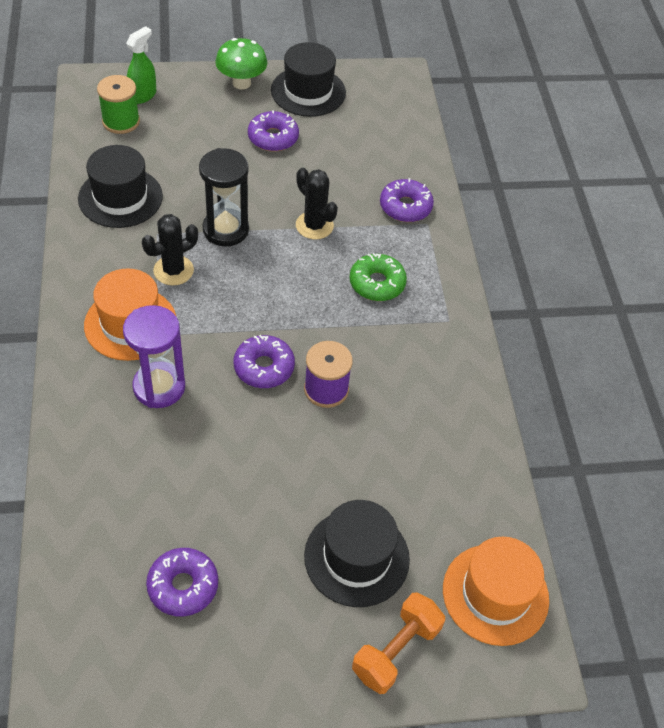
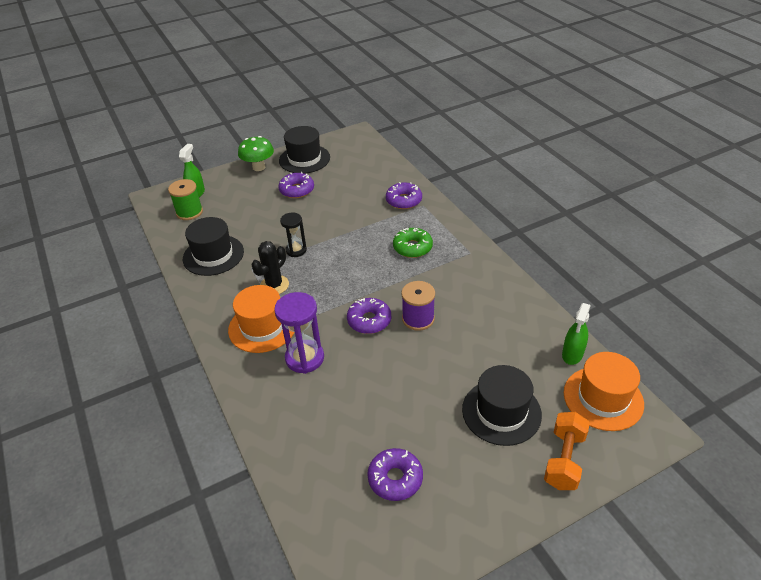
camera: 15 degrees left, 10 degrees down
black hourglass [199,148,249,246] -> black hourglass [280,213,307,257], size x0.64
black cactus [296,168,338,239] -> none
none -> green spray bottle [562,303,591,365]

